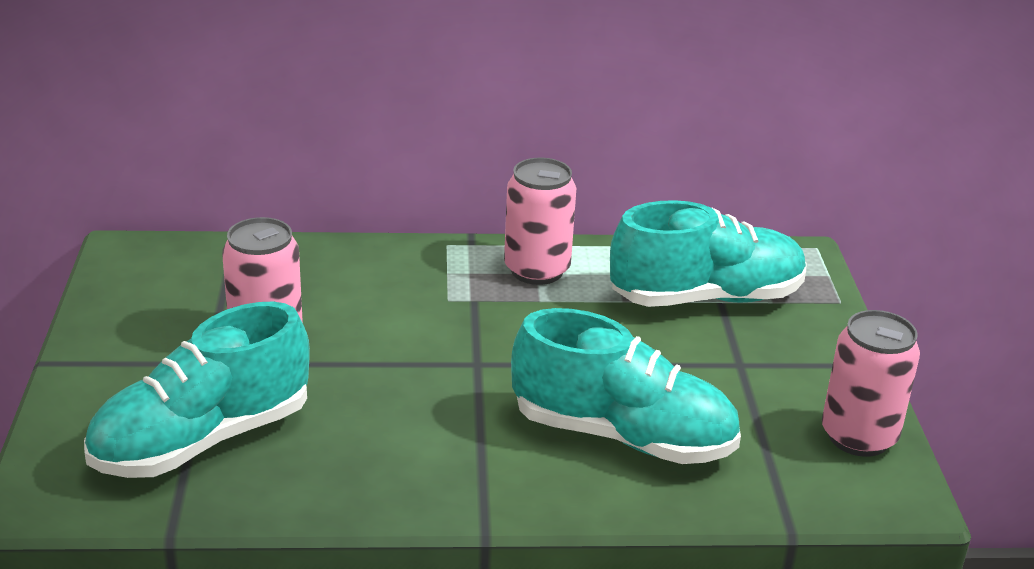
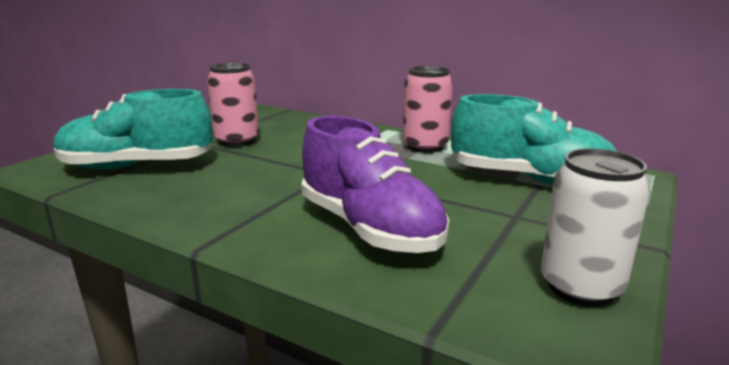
camera: 35 degrees right, 10 degrees down
turquoise shoe [511,308,741,464] -> purple shoe [301,116,449,253]
pink can [822,310,920,457] -> white can [541,149,650,307]

